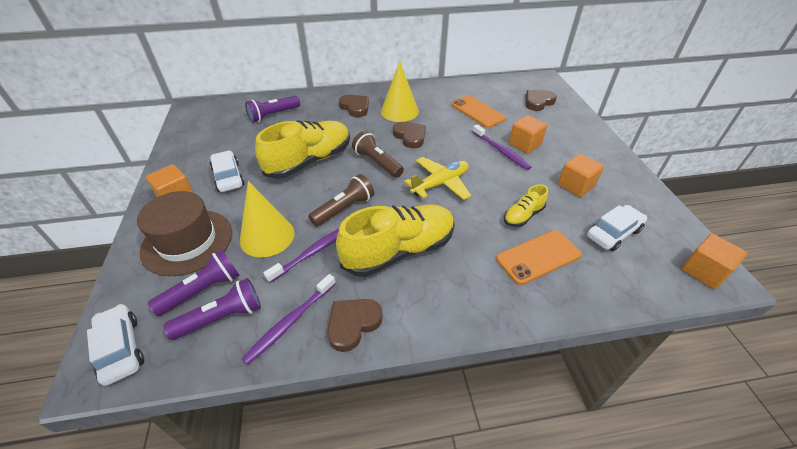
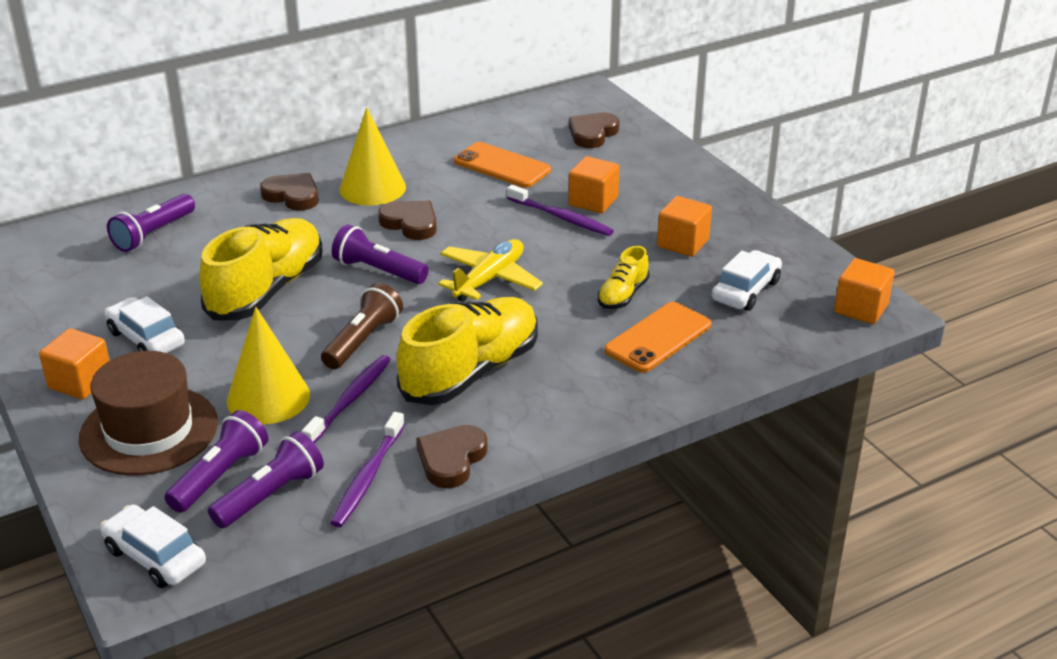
camera: 20 degrees left, 10 degrees down
brown flashlight [352,131,404,178] -> purple flashlight [332,225,429,284]

